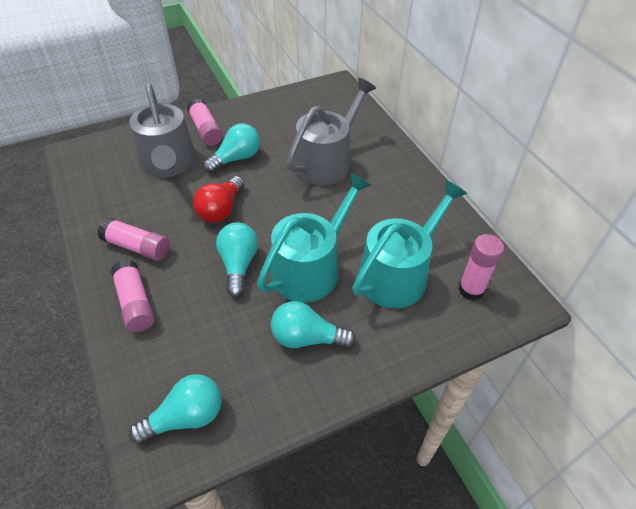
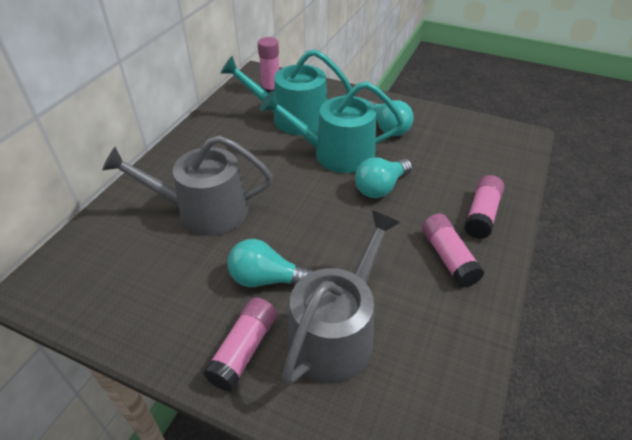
camera: 130 degrees left, 5 degrees down
turquoise light bulb [129,374,222,444] -> none
red light bulb [193,176,245,223] -> none

